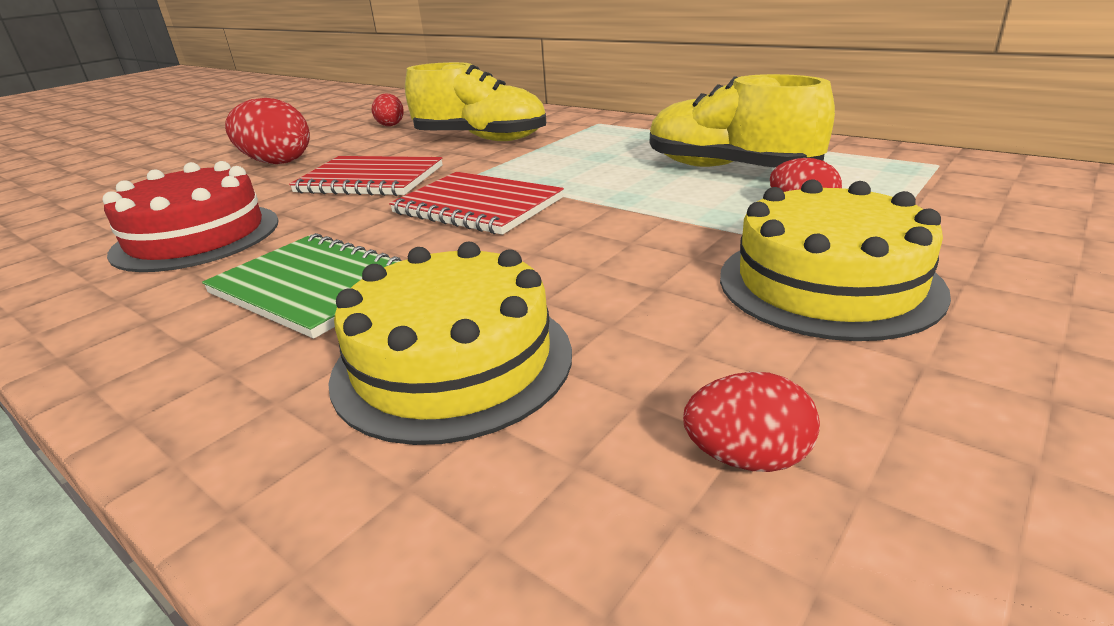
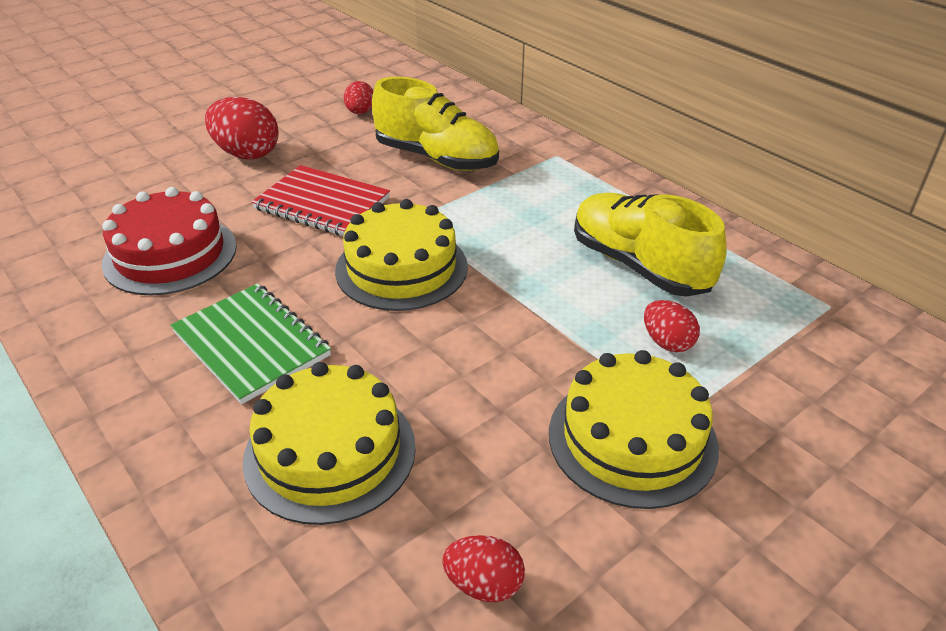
camera: 10 degrees right, 10 degrees up
red notebook [389,172,564,235] -> yellow cake [335,199,468,311]

